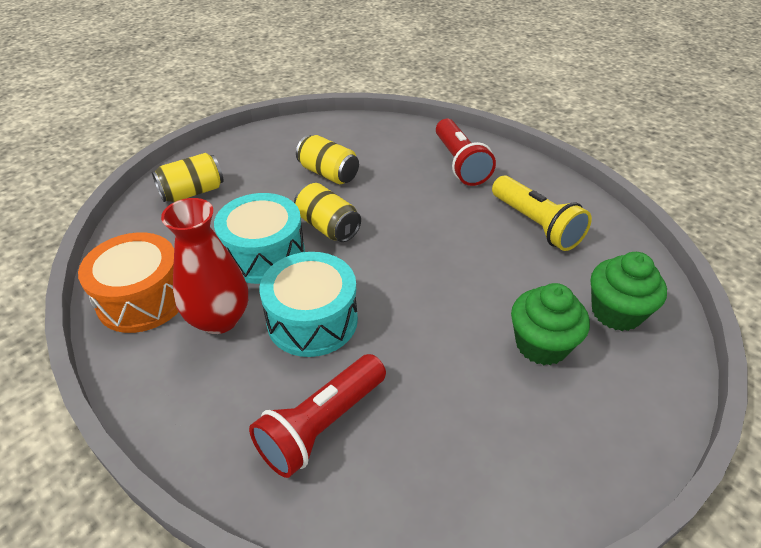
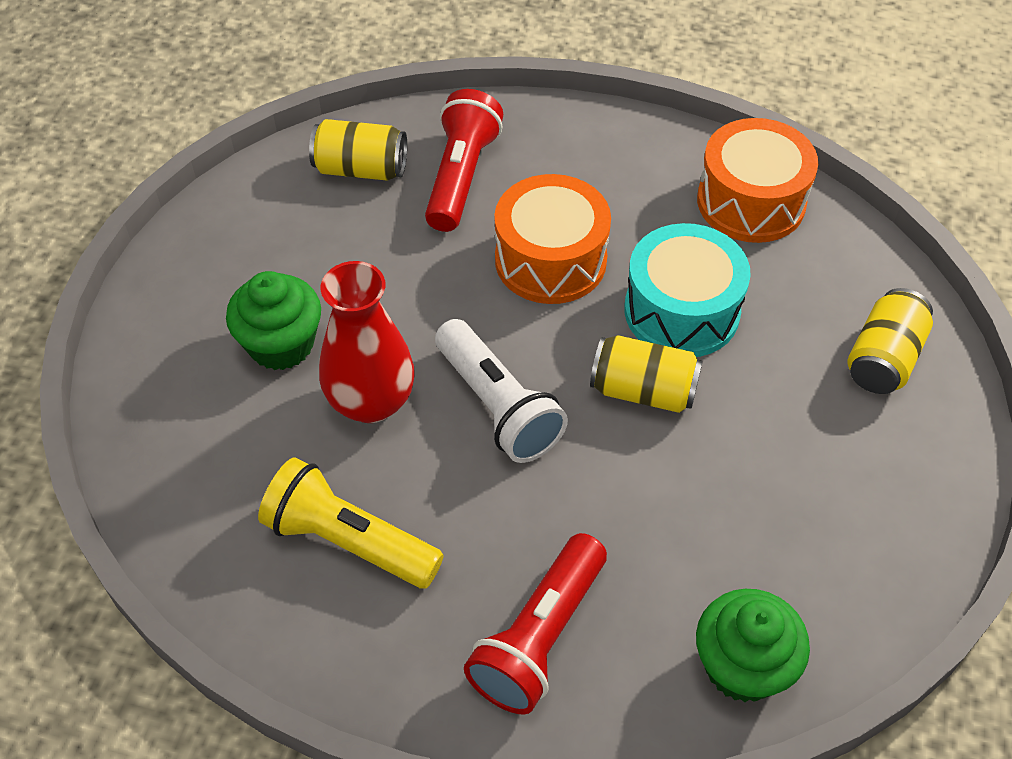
camera: 150 degrees right, 10 degrees up
red vase [161,198,248,334] -> red vase moved to [319,261,414,423]
turquoise drum [259,252,358,357] -> orange drum [495,174,611,304]
yellow can [296,135,359,184] -> yellow can moved to [309,119,407,181]
red flashlight [436,119,496,186] -> red flashlight turned 105 degrees counterclockwise [464,533,607,715]
green cupcake [591,252,667,331] -> green cupcake moved to [696,589,810,702]
none -> white flashlight [435,319,568,463]

